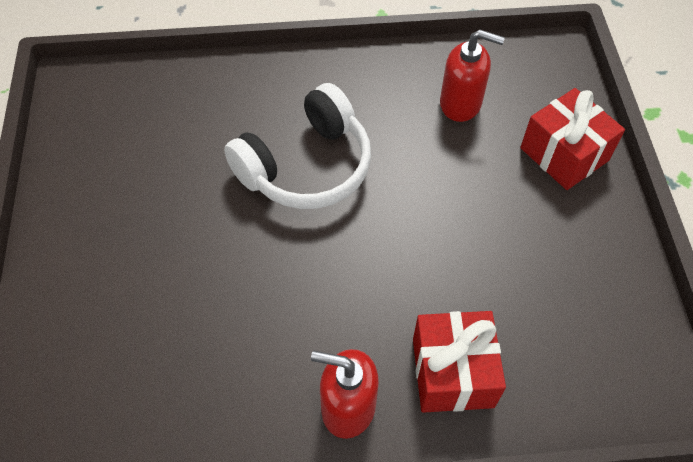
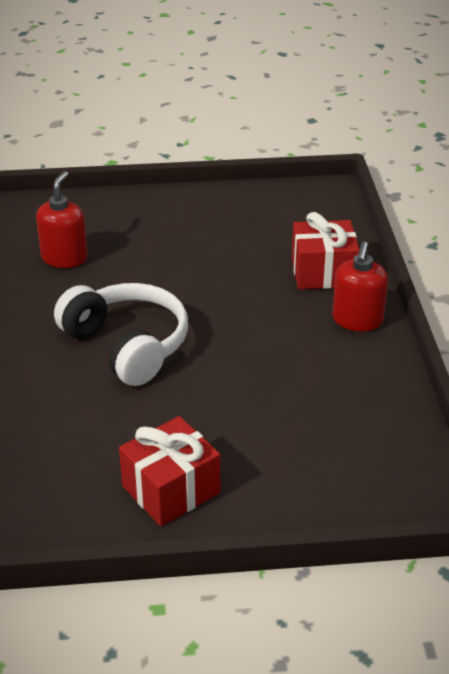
camera: 90 degrees left, 20 degrees down
red gift [520,88,625,190] -> red gift moved to [119,416,220,526]

